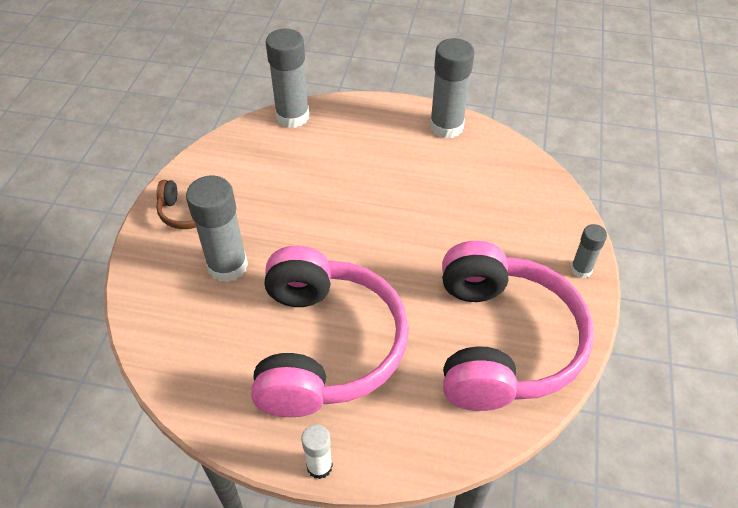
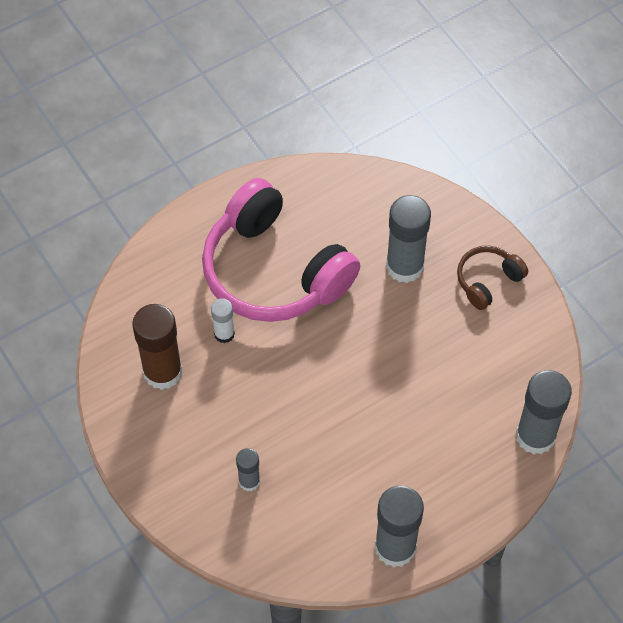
camera: 135 degrees right, 10 degrees up
white glue stick [301,424,333,479] -> white glue stick moved to [211,298,235,343]
pink headphones [442,241,594,411] -> brown glue stick [132,304,183,390]
grey glue stick [571,224,607,278] -> grey glue stick moved to [236,448,260,491]

